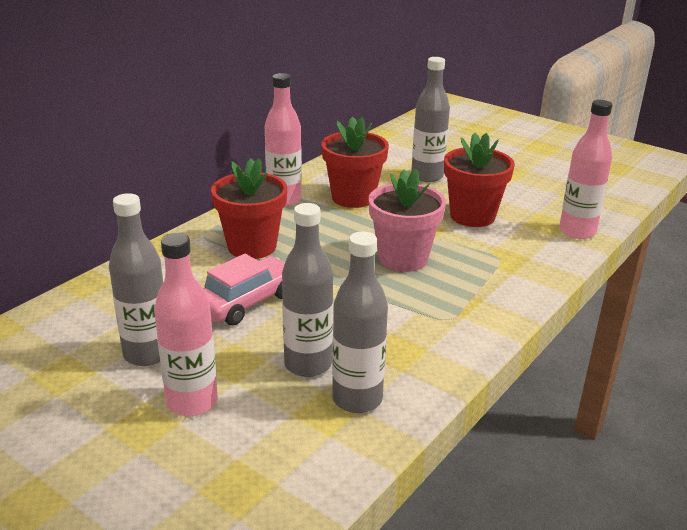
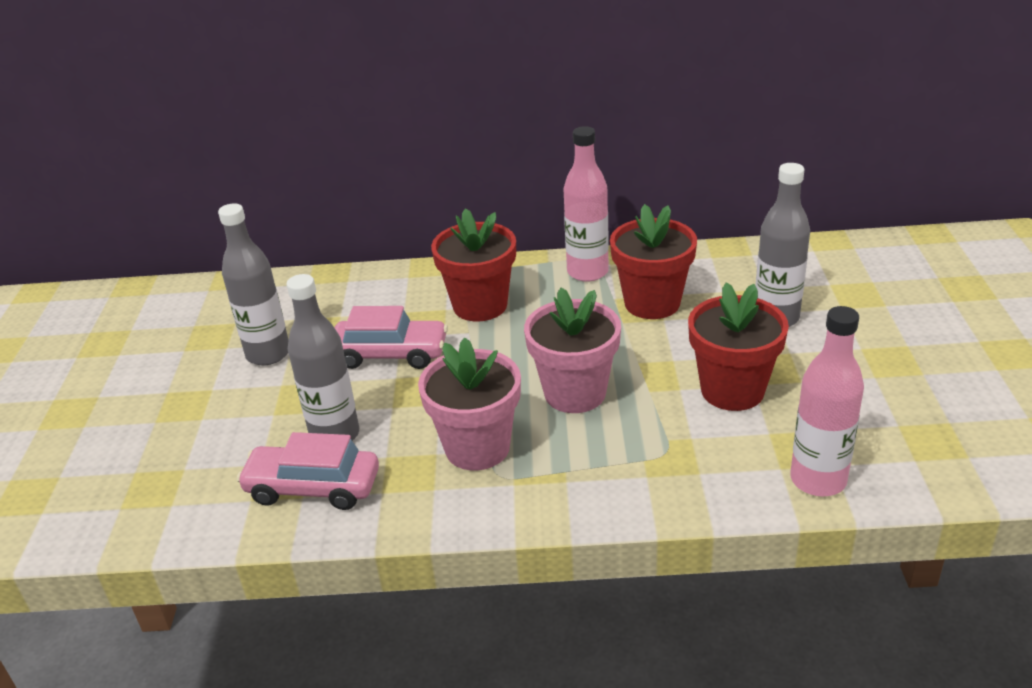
camera: 55 degrees right, 5 degrees up
pink bottle [154,233,218,416] -> none
grey bottle [332,232,388,413] -> pink car [237,432,379,510]
none -> pink flower pot [418,338,521,470]

